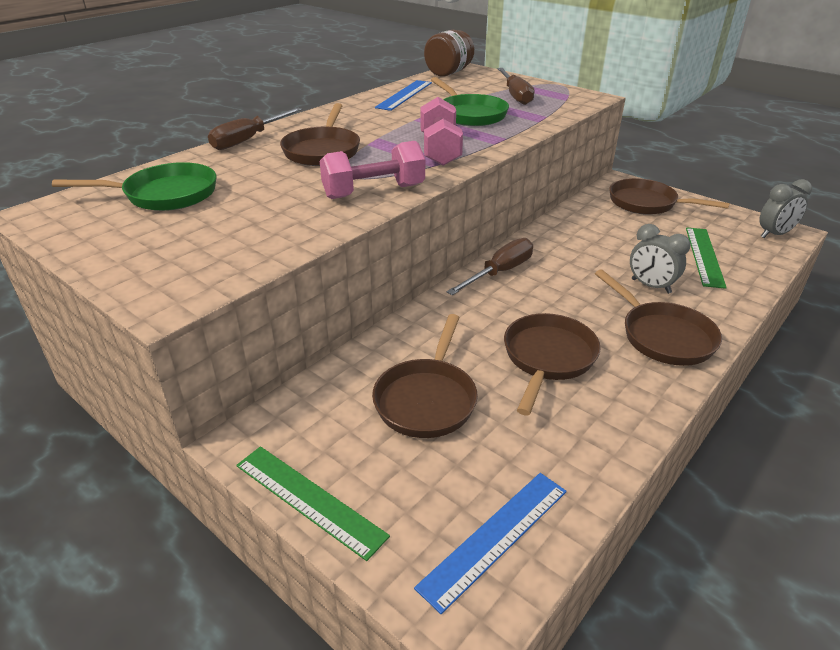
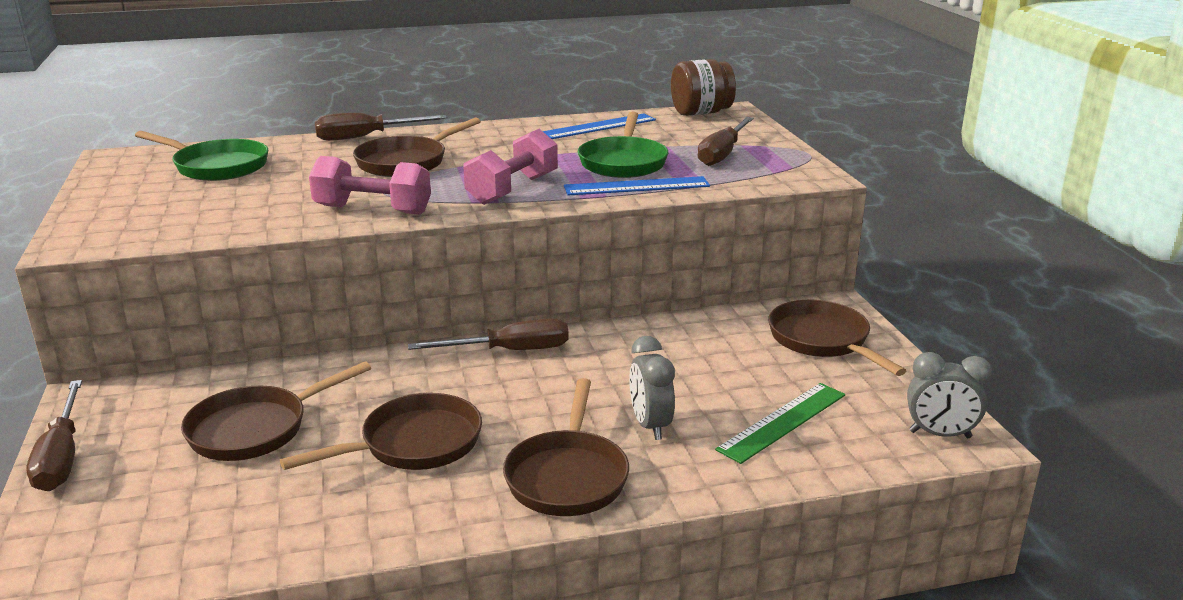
camera: 35 degrees right, 10 degrees down
green ruler [236,446,390,561] -> brown screwdriver [26,380,82,491]
blue ruler [414,473,567,614] -> blue ruler moved to [564,176,710,195]

